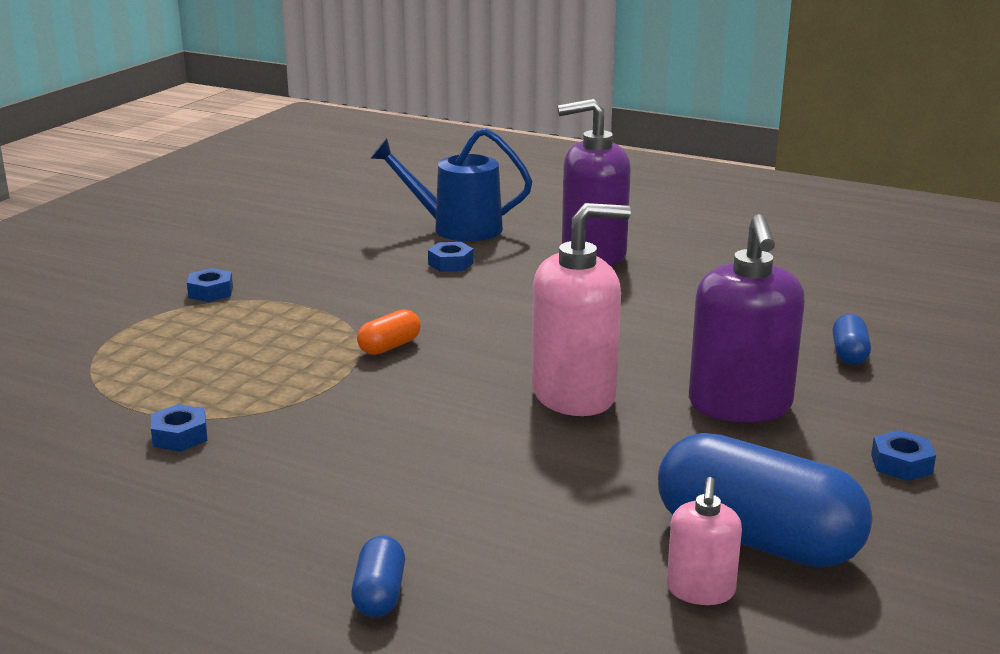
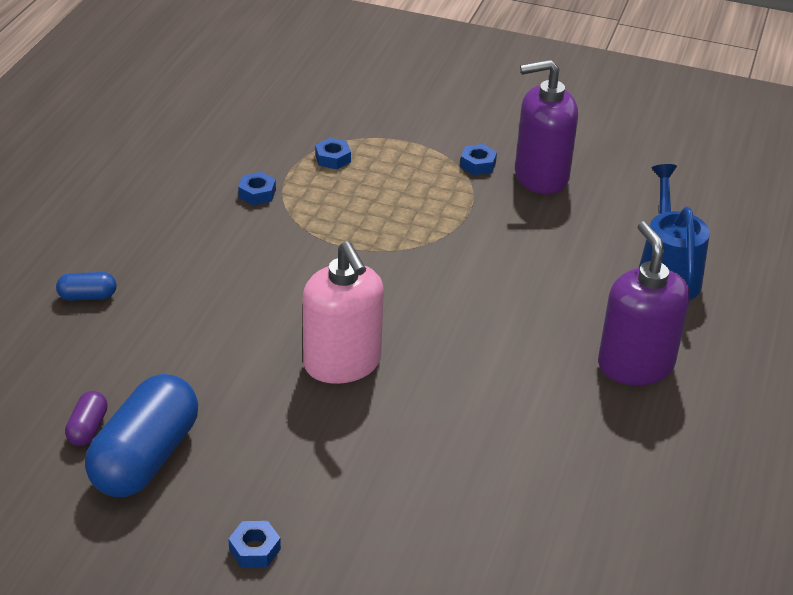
camera: 80 degrees right, 15 degrees up
orange capsule [357,309,421,355] -> none
blue nut [428,242,474,272] -> blue nut moved to [315,138,351,169]
pink soap dispenser [667,477,742,605] -> purple capsule [65,391,108,446]
purple soap dispenser [689,214,805,422] -> purple soap dispenser moved to [515,59,578,194]
blue capsule [833,314,871,365] -> none

